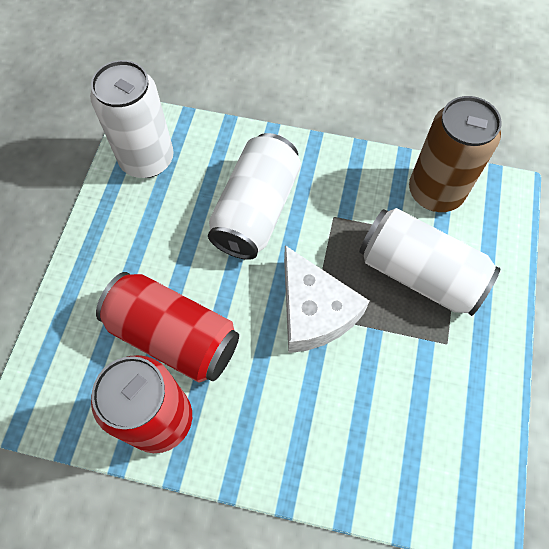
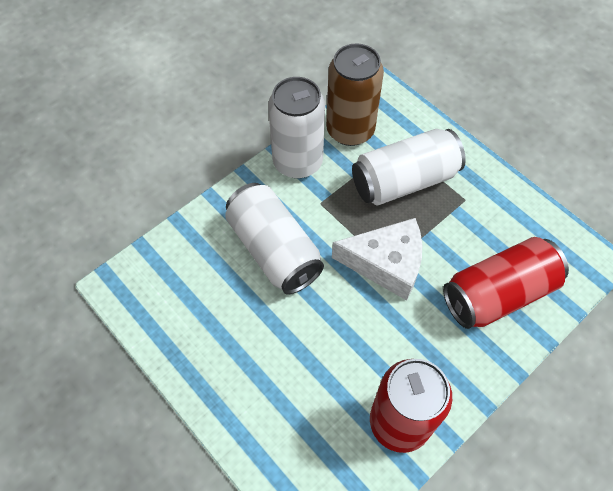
camera: 55 degrees left, 5 degrees down
white can [90,60,174,178] -> white can moved to [268,77,325,179]
red can [96,272,239,382] -> red can moved to [443,237,569,329]

